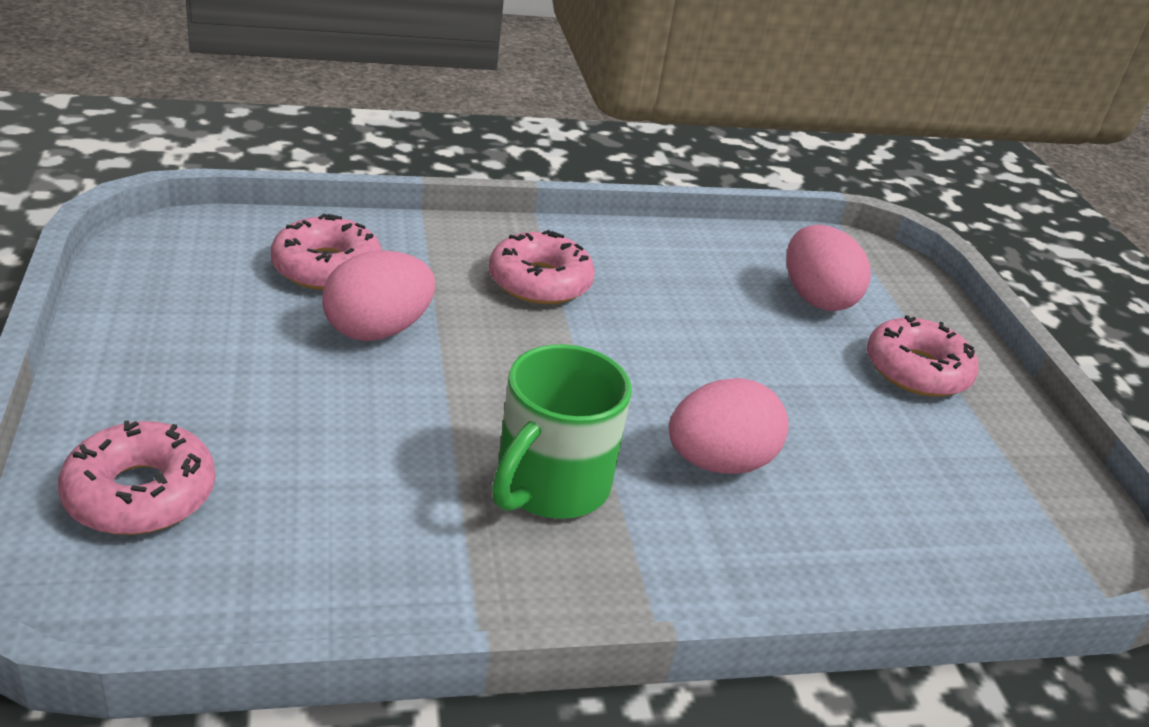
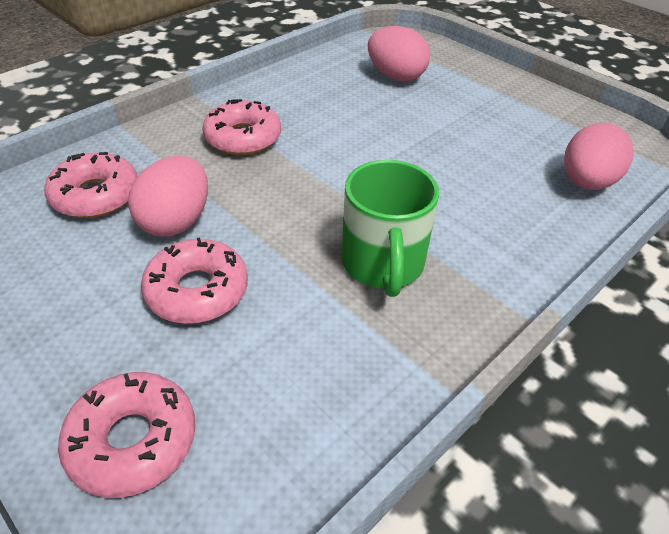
camera: 30 degrees left, 10 degrees up
pink egg [669,378,789,474] -> pink egg moved to [564,123,634,190]
pink donut [867,315,979,397] -> pink donut moved to [141,237,248,324]

